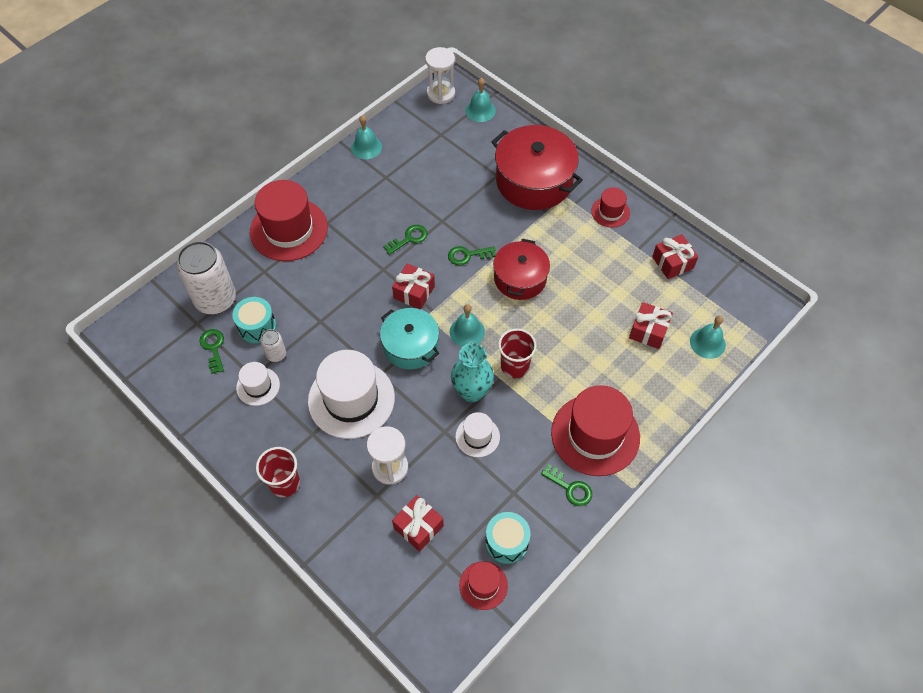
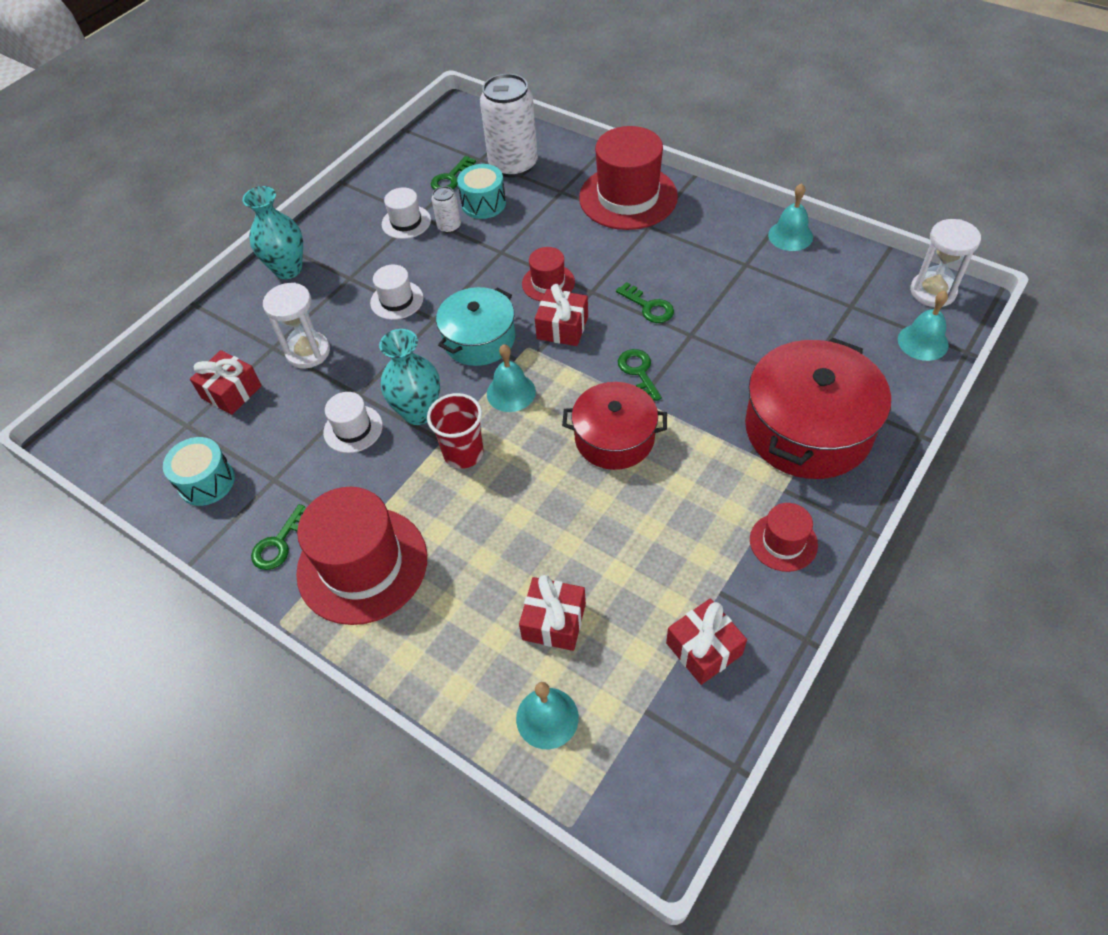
camera: 85 degrees right, 5 degrees down
green key [199,329,224,374] -> green key turned 150 degrees clockwise [431,156,476,190]
red cup [256,447,300,497] -> turquoise vase [242,186,303,279]
white hat [308,350,395,439] -> white hat [370,265,424,320], size x0.50
red hat [459,561,508,610] -> red hat moved to [522,247,575,301]

